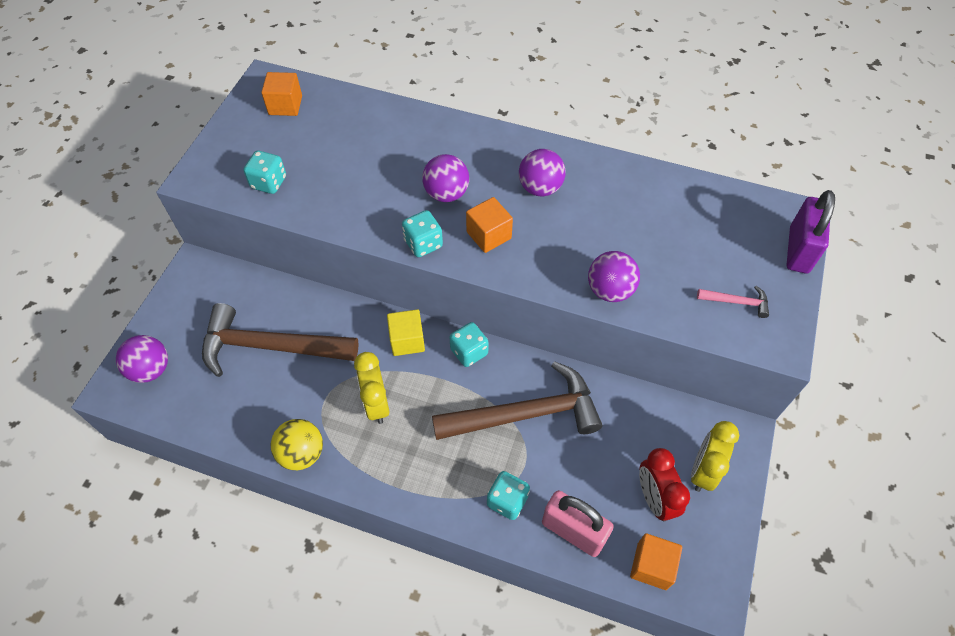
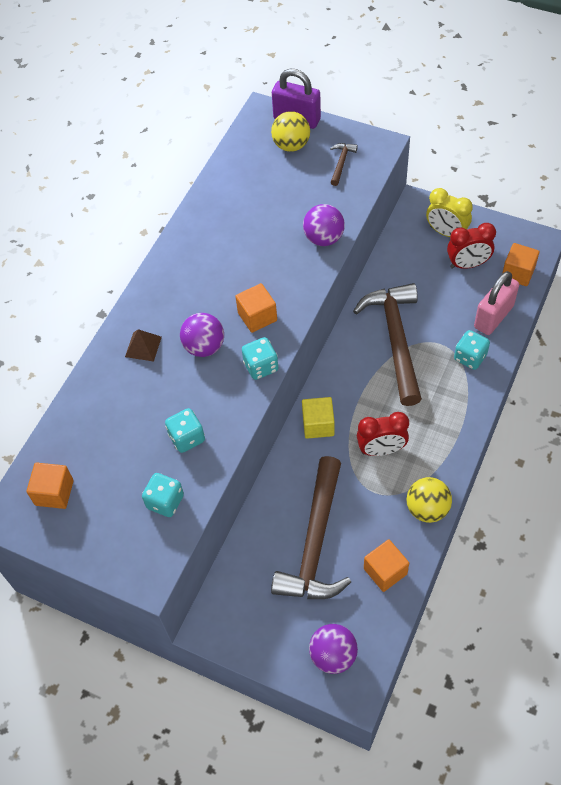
camera: 80 degrees left, 0 degrees up
yellow clock [354,352,390,424] -> red clock [357,412,409,456]
turquoise dice [450,322,489,367] -> turquoise dice moved to [165,408,205,453]
purple ball [519,149,566,197] -> none
pink hammer [697,286,769,318] -> brown hammer [330,143,358,186]
none -> brown pyramid [125,329,162,362]
none -> yellow ball [271,111,310,152]
none -> orange cube [364,539,409,592]

